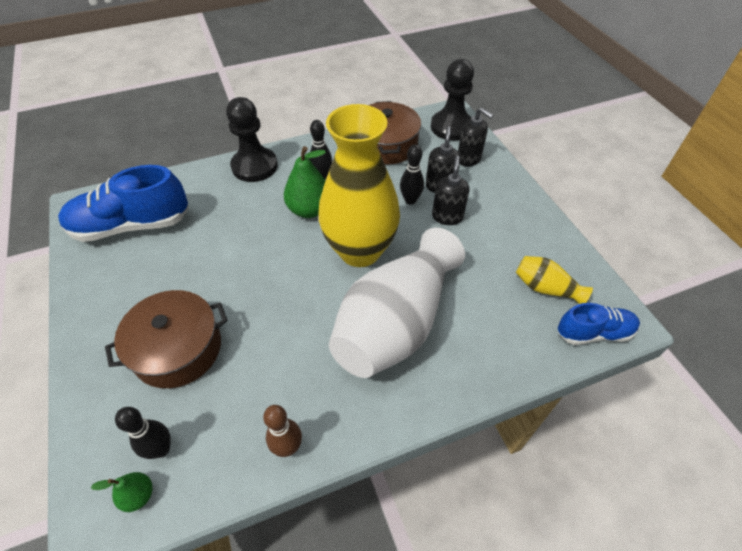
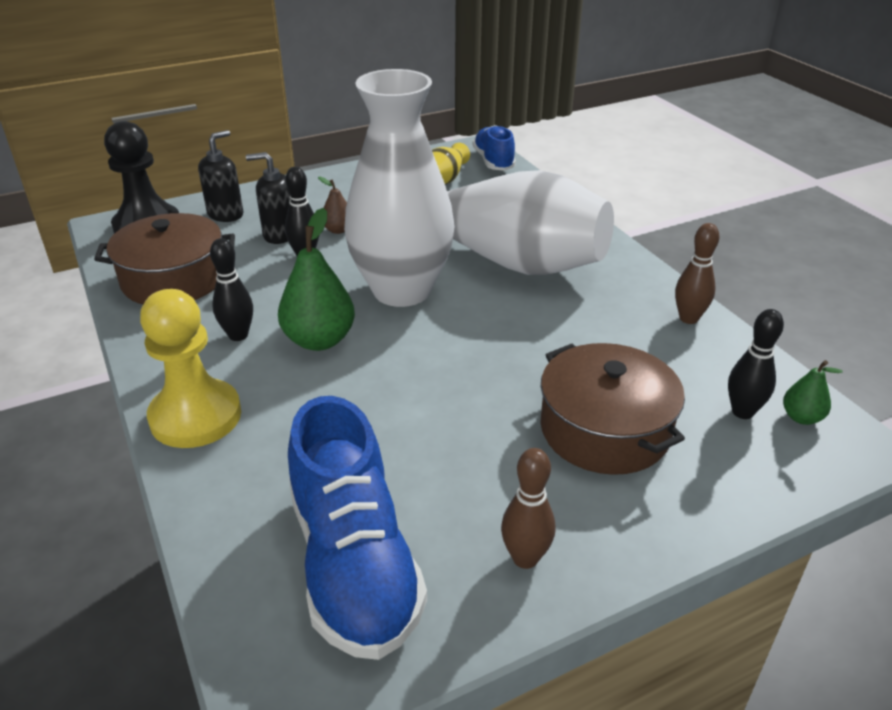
camera: 95 degrees left, 15 degrees down
black pawn [226,97,278,182] -> yellow pawn [140,289,241,448]
yellow vase [318,104,400,267] -> white vase [344,69,455,307]
black soap dispenser [432,156,469,225] -> brown pear [318,177,347,234]
none -> brown bowling pin [501,448,555,569]

